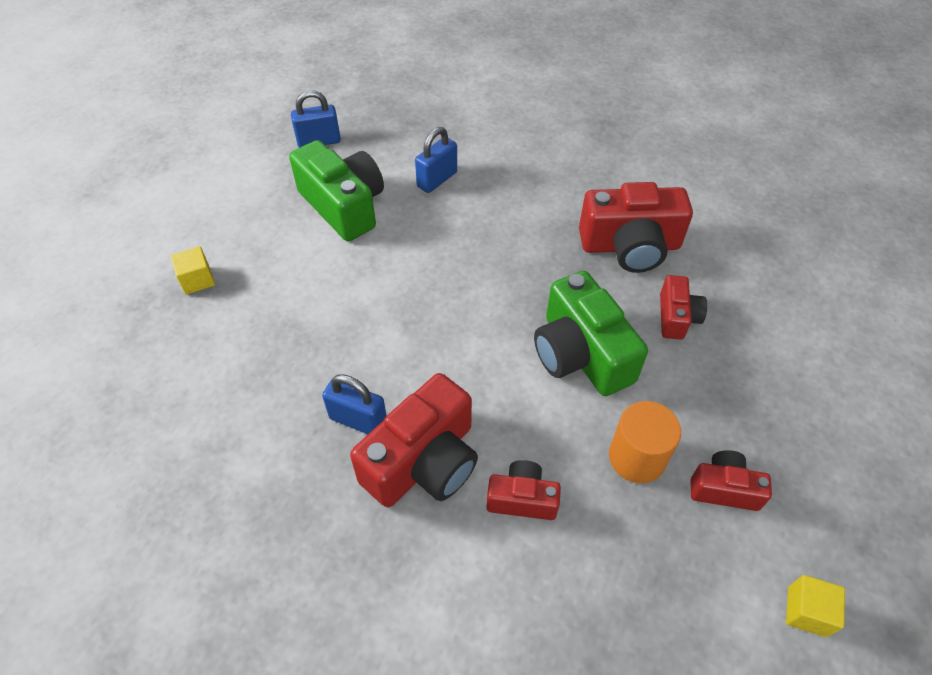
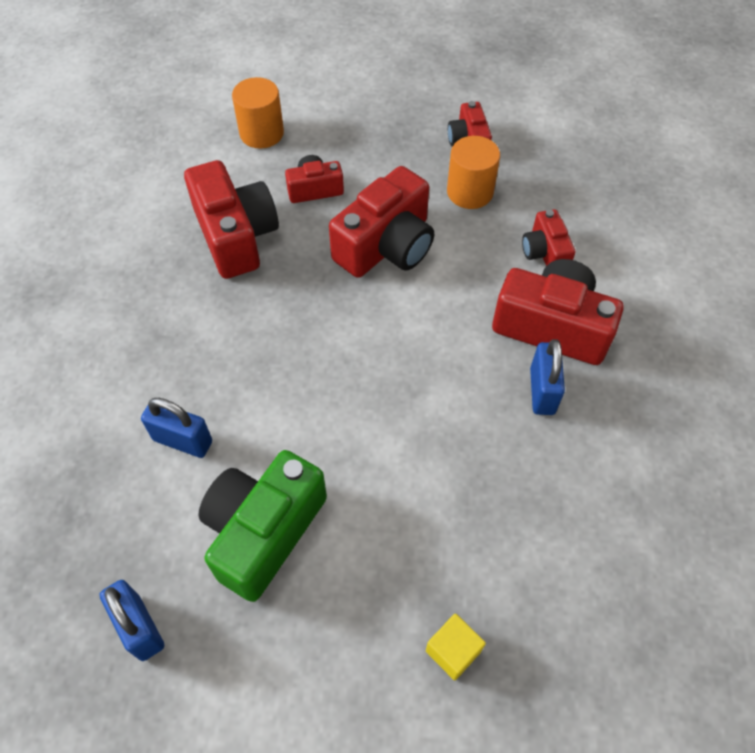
camera: 110 degrees left, 5 degrees up
green camera [534,271,648,396] -> red camera [329,166,434,278]
yellow cube [786,575,845,637] -> none
none -> orange cylinder [232,77,284,149]

